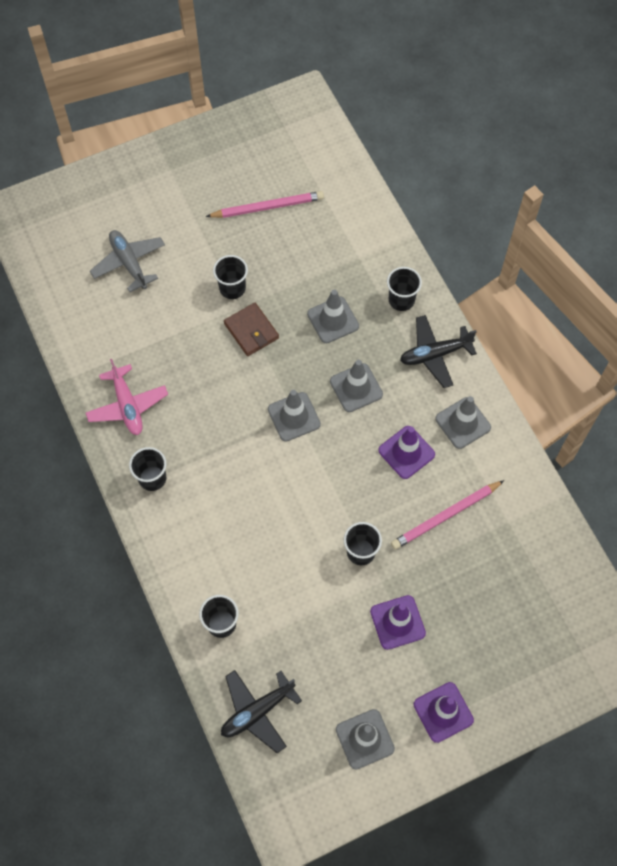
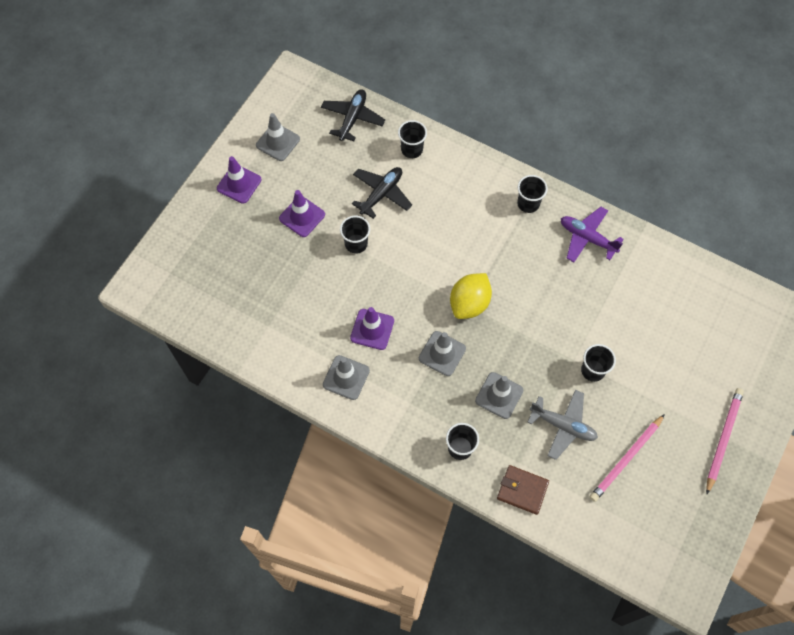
camera: 145 degrees right, 0 degrees up
pink plane [86,359,168,435] -> purple plane [561,207,624,262]
grey plane [90,230,165,292] -> grey plane moved to [527,390,598,460]
brown wallet [224,303,279,356] -> brown wallet moved to [497,465,549,515]
grey traffic cone [268,390,321,441] -> yellow lemon [450,273,492,319]
pink pencil [391,480,504,550] -> pink pencil moved to [706,388,744,494]
black plane [400,315,477,388] -> black plane moved to [352,167,412,219]

